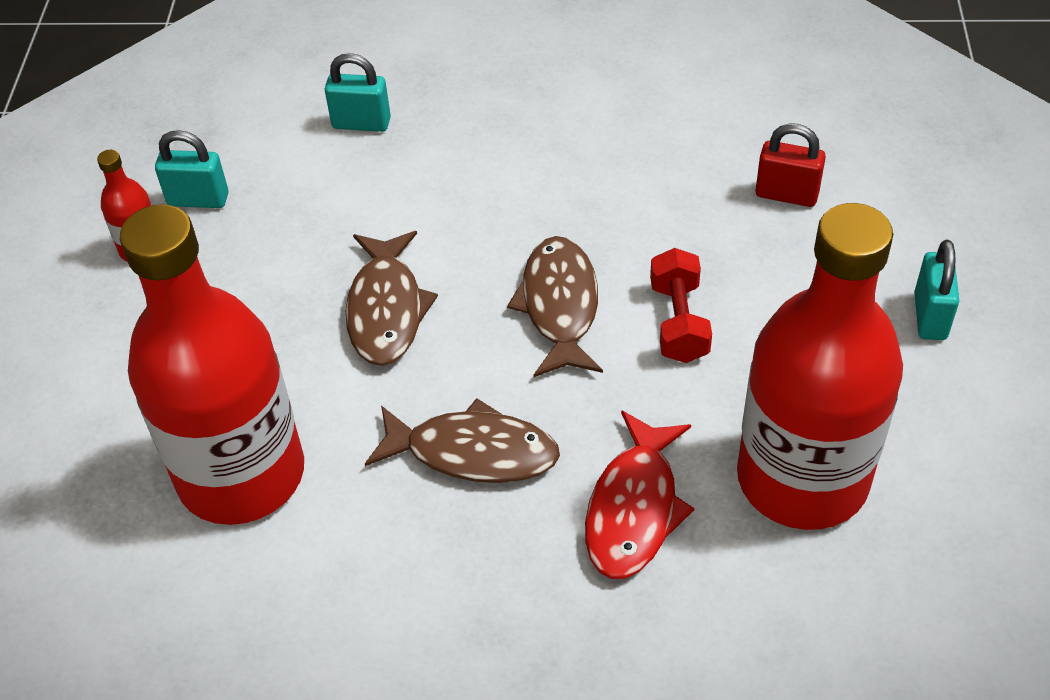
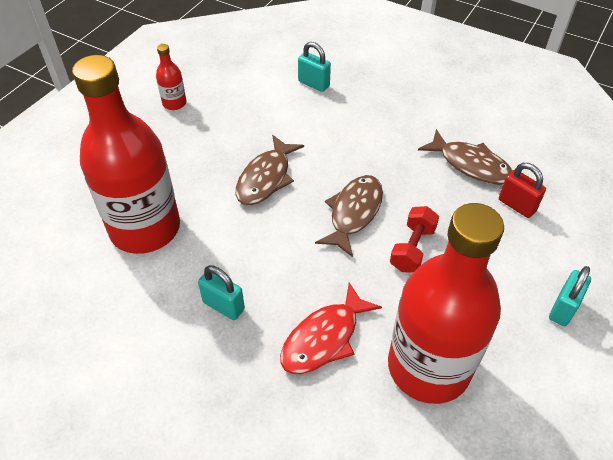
camera: 25 degrees right, 0 degrees up
turquoise padlock [155,130,229,208] -> turquoise padlock moved to [198,265,245,320]
brown fish [365,398,560,483] -> brown fish moved to [418,129,513,185]

